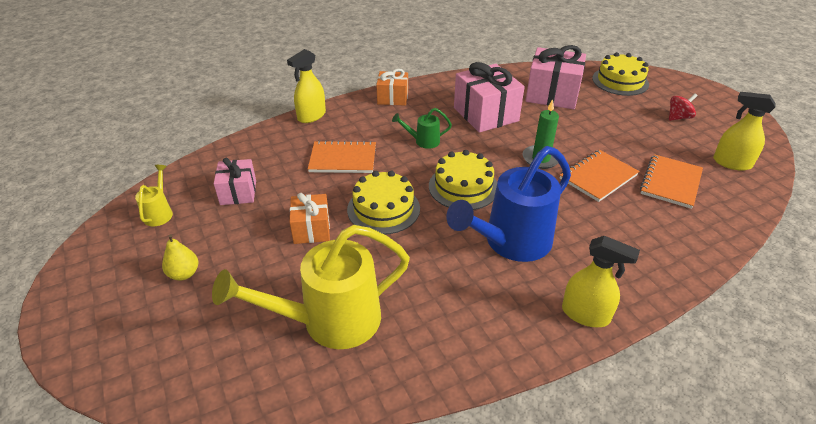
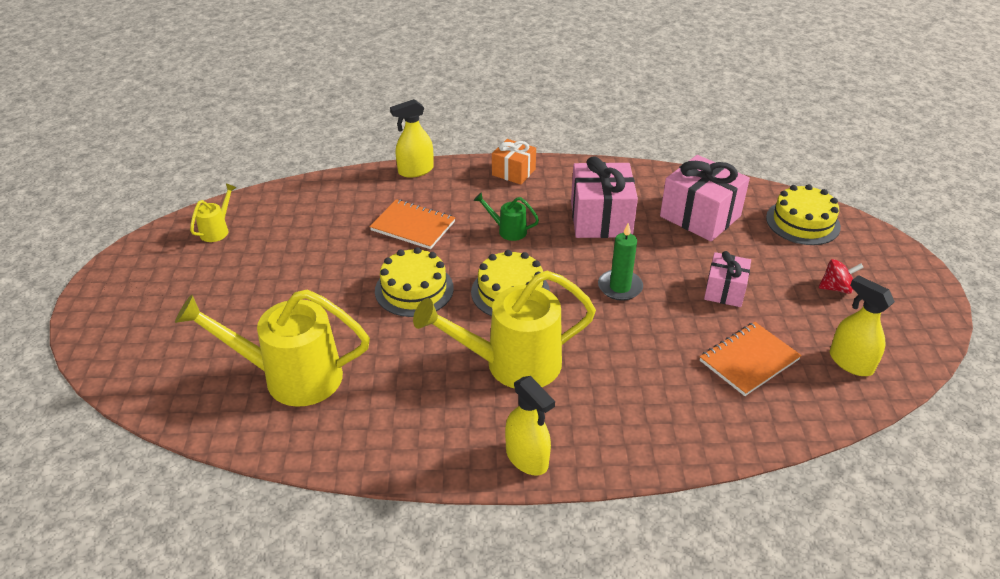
camera: 25 degrees right, 0 degrees up
yellow pear [162,234,198,280] -> none
pink gift [214,157,256,205] -> pink gift moved to [704,251,751,307]
orange gift [290,193,330,244] -> none
blue watering can [447,146,571,262] -> yellow watering can [413,271,596,389]
orange notebook [560,150,639,202] -> none

